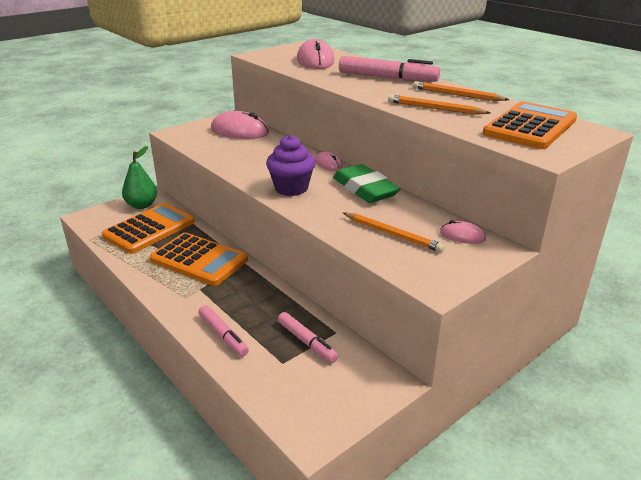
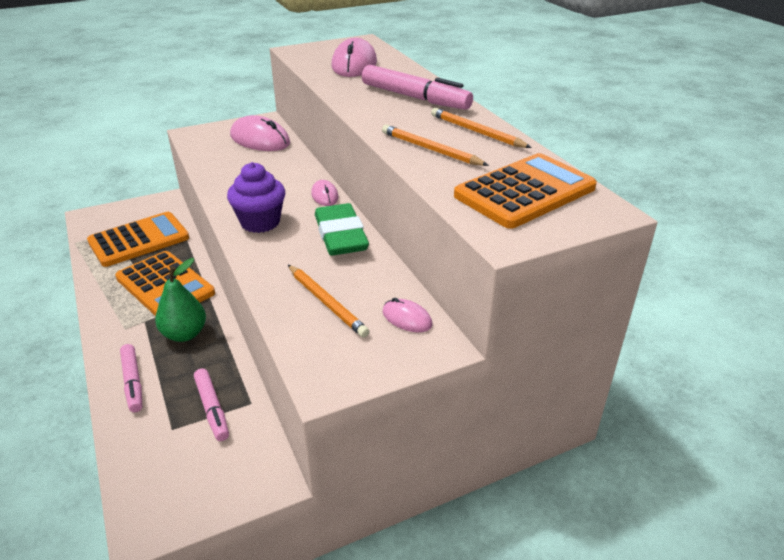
camera: 15 degrees right, 5 degrees up
green pear [122,146,157,209] -> green pear moved to [155,258,206,342]

